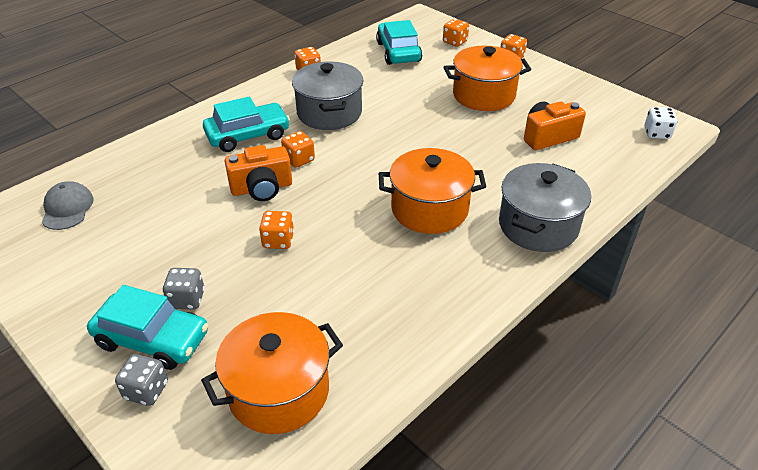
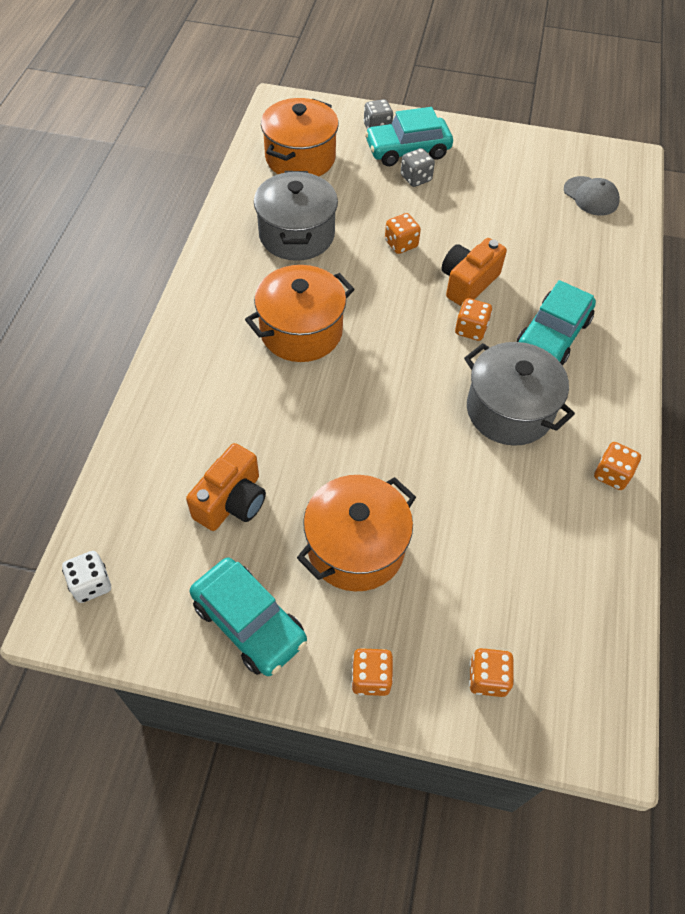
camera: 145 degrees right, 15 degrees up
turquoise car [376,20,422,65] -> turquoise car moved to [190,558,307,676]
grey pot [499,163,591,252] -> grey pot moved to [254,171,338,261]

